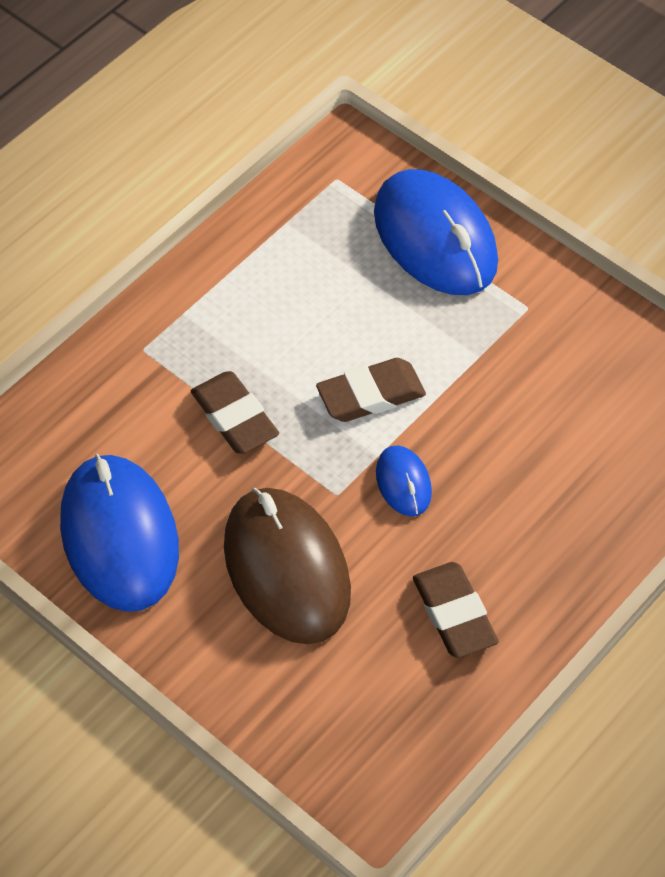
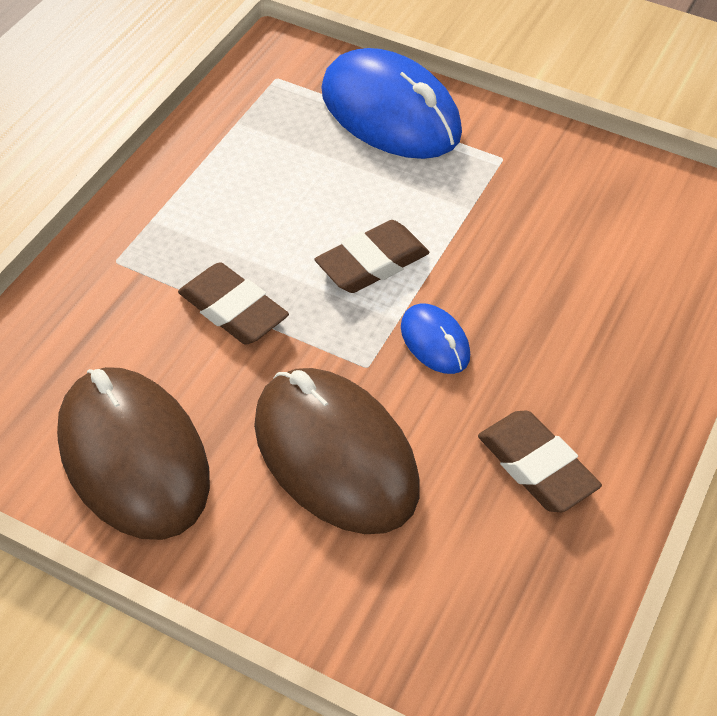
camera: 15 degrees left, 5 degrees down
blue mouse [60,454,179,612] -> brown mouse [57,367,210,540]

